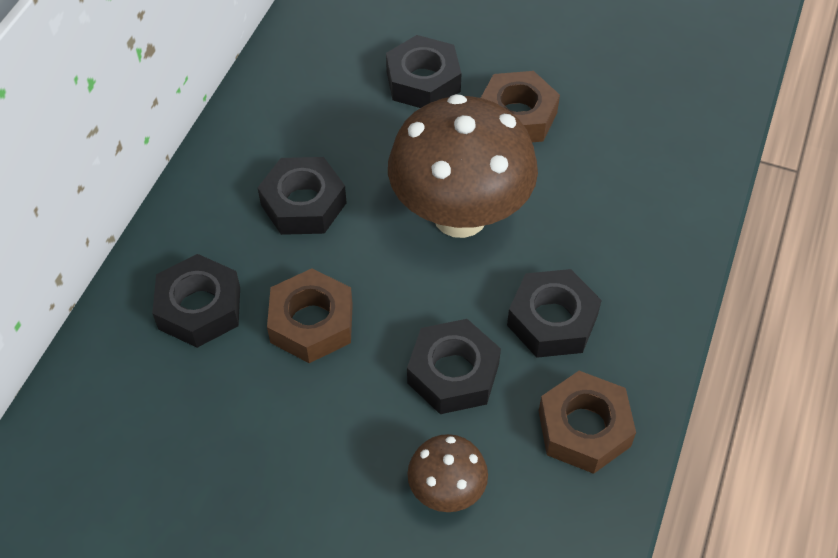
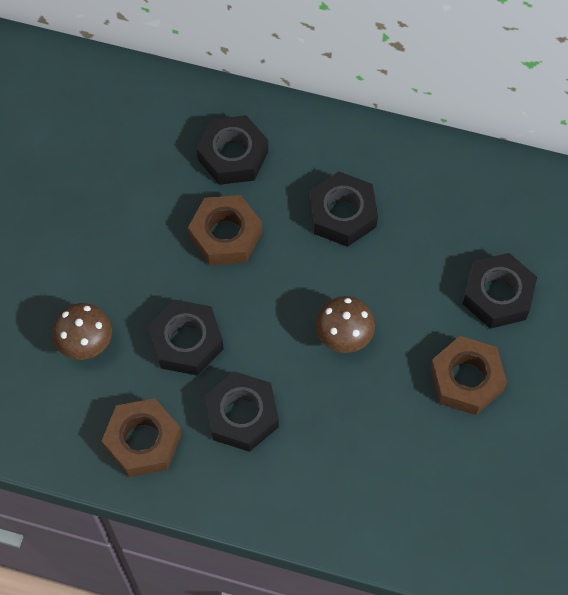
camera: 85 degrees right, 10 degrees up
brown mushroom [388,94,538,238] -> brown mushroom [316,296,375,353], size x0.47

